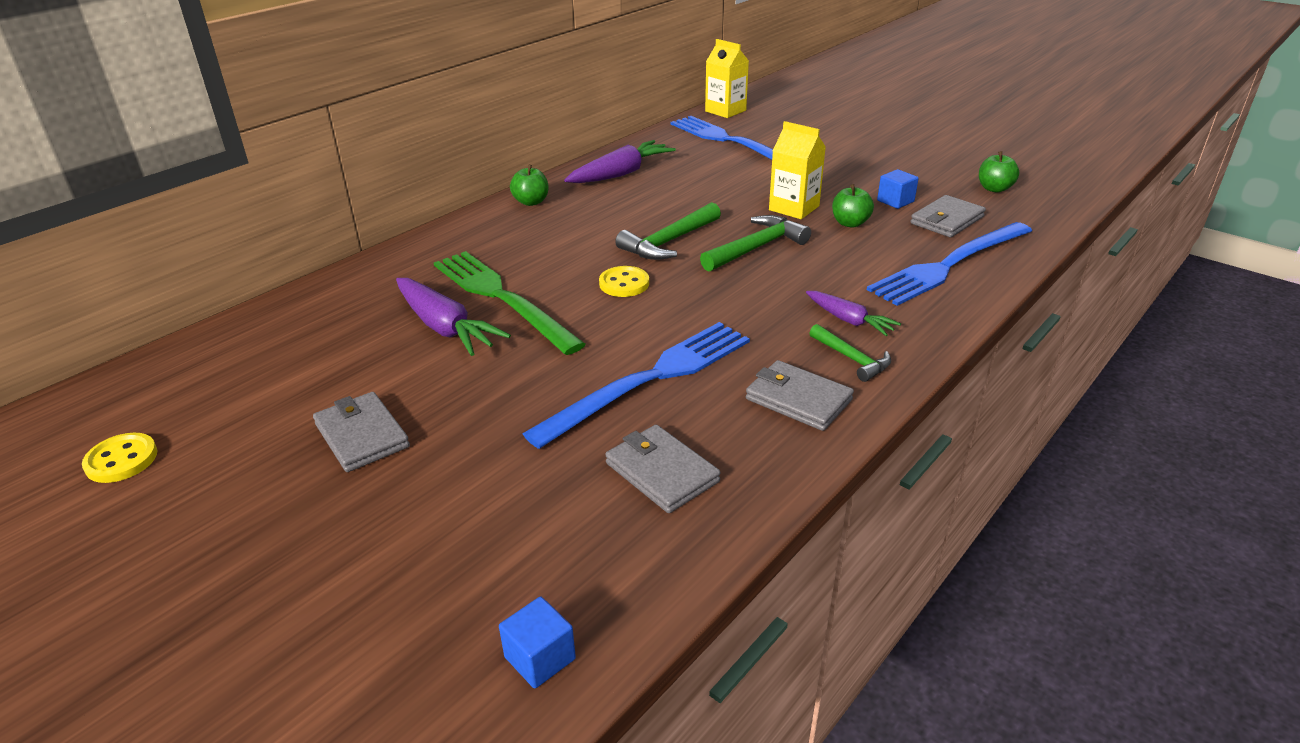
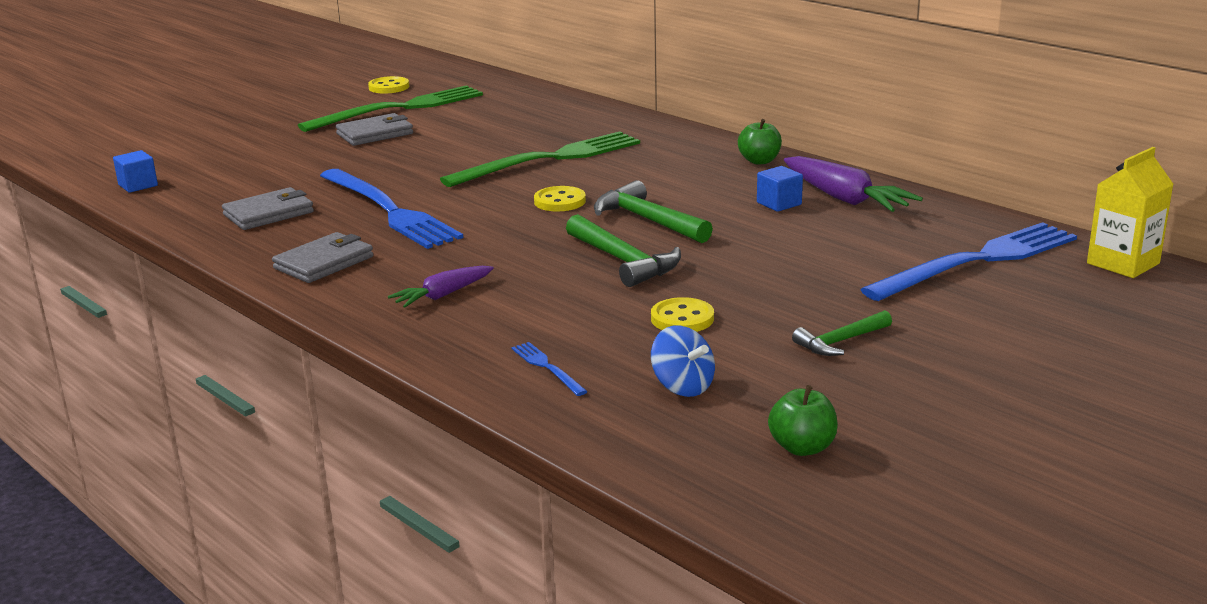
camera: 95 degrees right, 10 degrees down
purple carrot [396,278,511,356] -> none
yellow carton [769,121,826,219] -> none
green hammer [809,324,891,382] -> green hammer moved to [792,310,892,356]
green apple [832,184,874,227] -> yellow button [651,297,714,332]
blue fork [867,222,1032,306] -> blue fork [511,342,588,396], size x0.40
blue cube [877,169,919,209] -> blue cube moved to [757,166,803,212]
grey wallet [910,195,986,237] -> blue spinning top [651,325,715,397]
none -> green fork [298,85,483,132]

